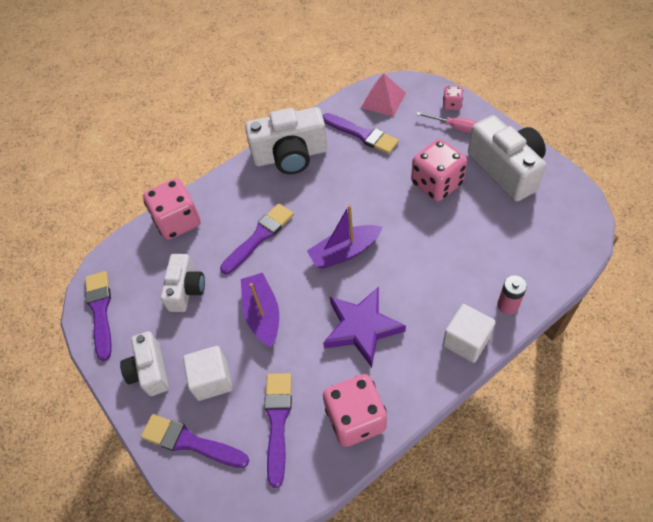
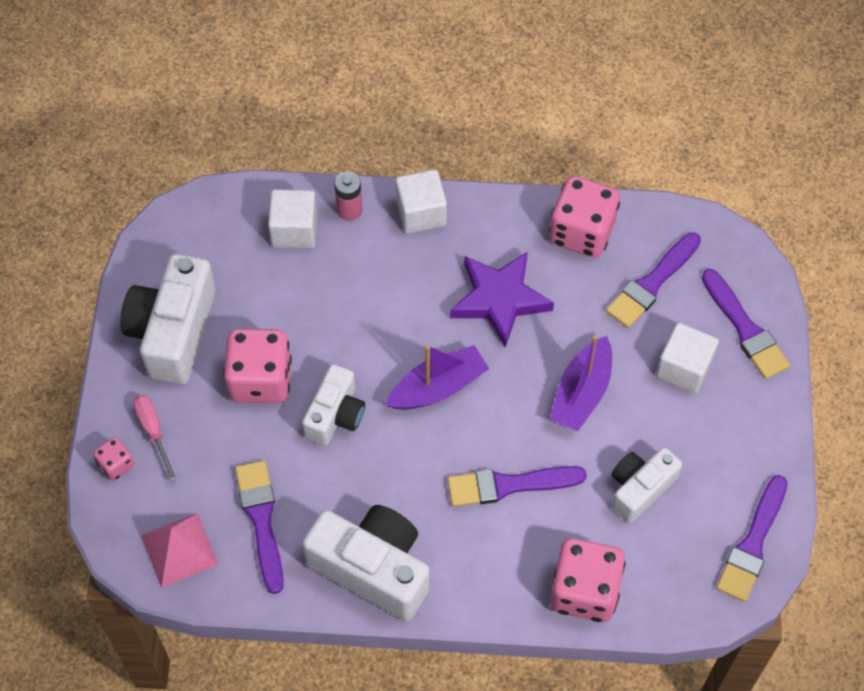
camera: 145 degrees left, 5 degrees up
white camera [120,331,169,396] -> white camera moved to [302,364,365,446]
purple boat [307,205,382,269] -> purple boat turned 45 degrees counterclockwise [385,345,489,410]
none -> white cube [268,189,317,248]

